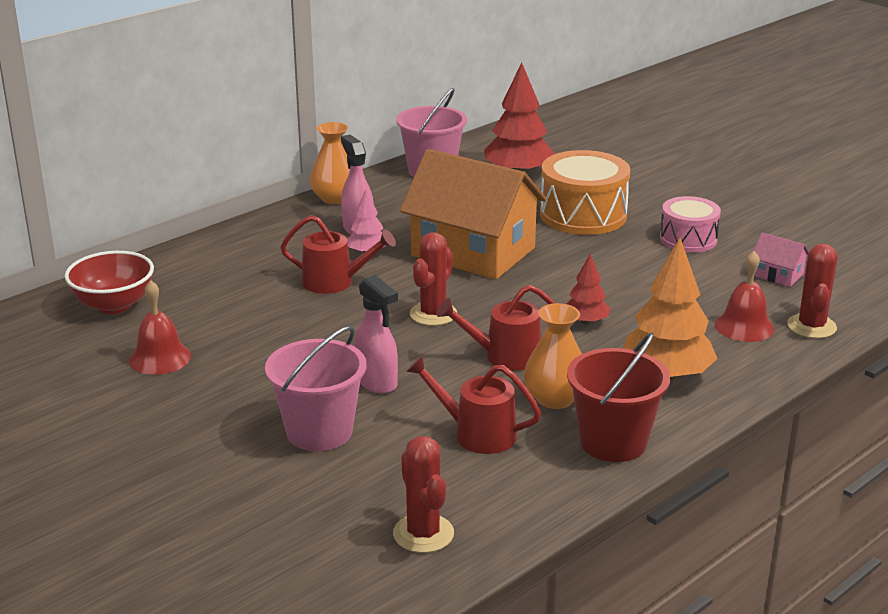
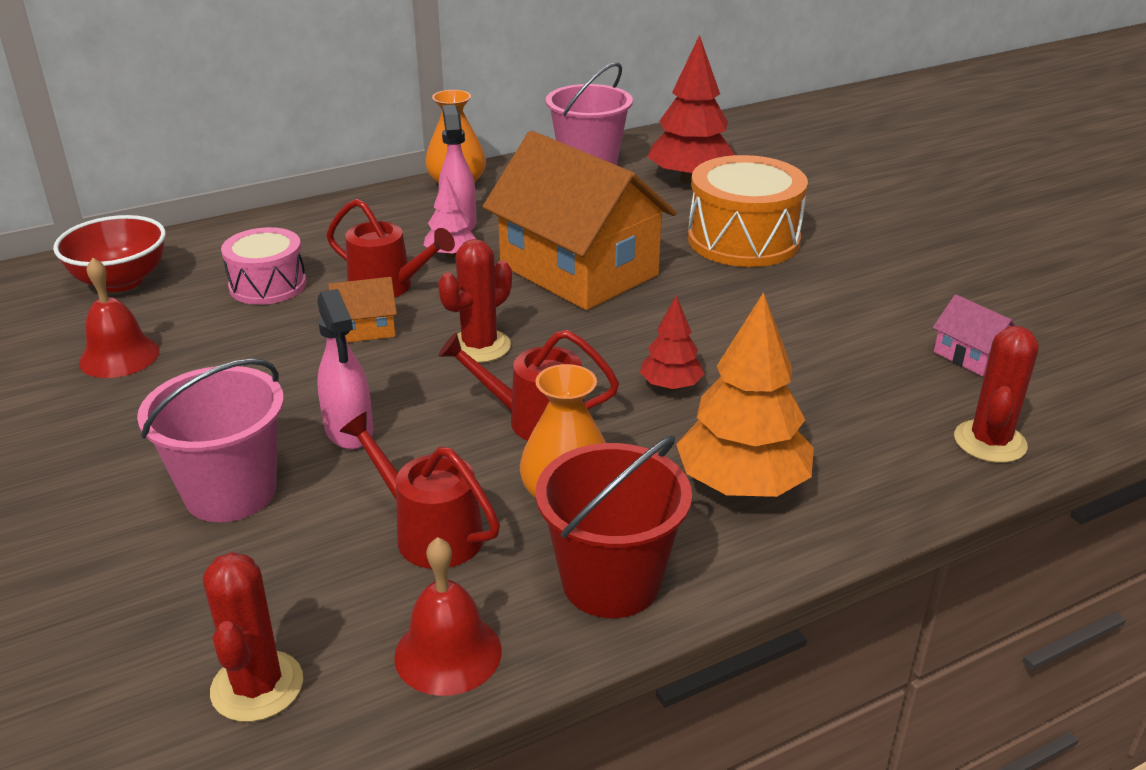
camera: 15 degrees right, 5 degrees up
pink drum [660,196,721,252] -> pink drum moved to [221,227,307,305]
red bell [715,251,774,342] -> red bell moved to [394,537,502,696]
none -> orange house [328,277,397,343]

